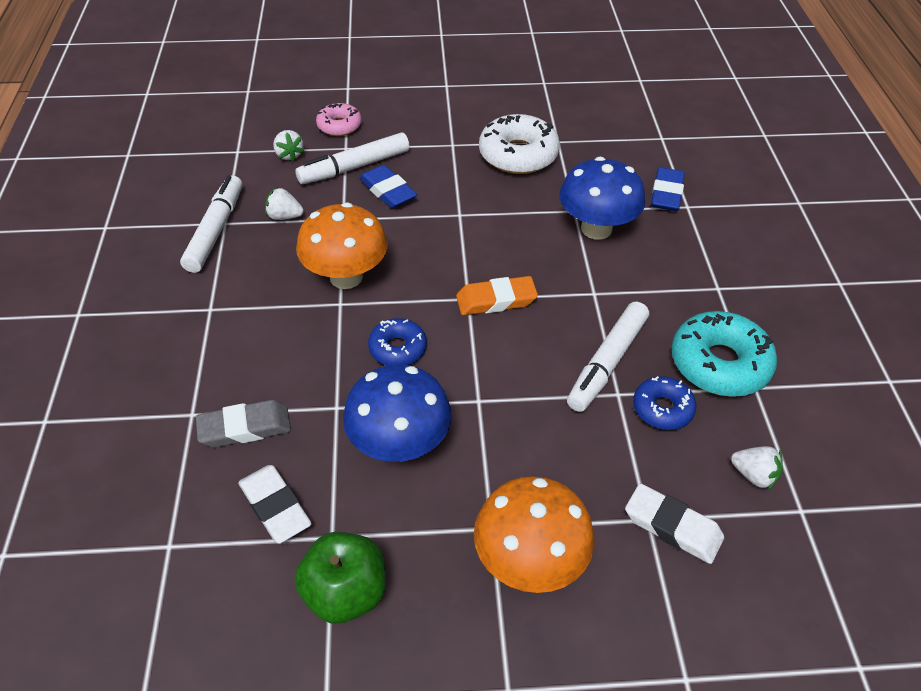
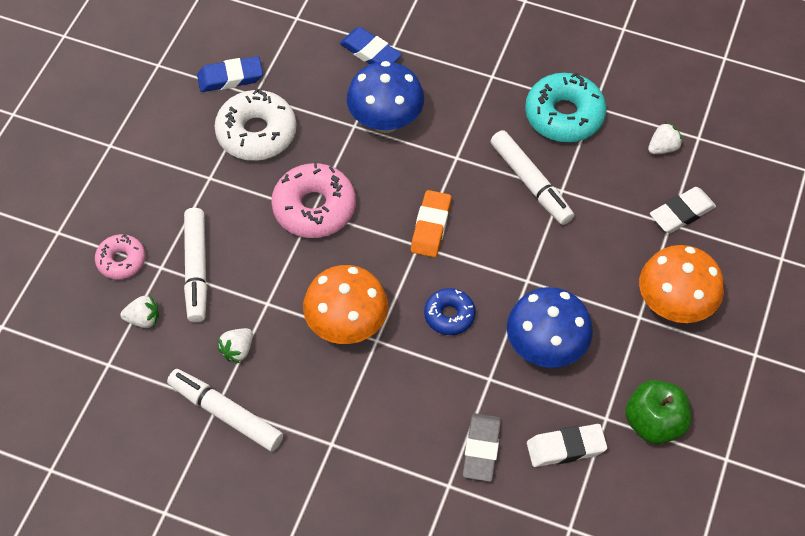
camera: 65 degrees left, 10 degrees up
blue eraser [359,165,417,208] -> blue eraser moved to [197,56,263,92]
blue donut [633,376,696,430] -> none
none -> pink donut [271,162,356,238]

